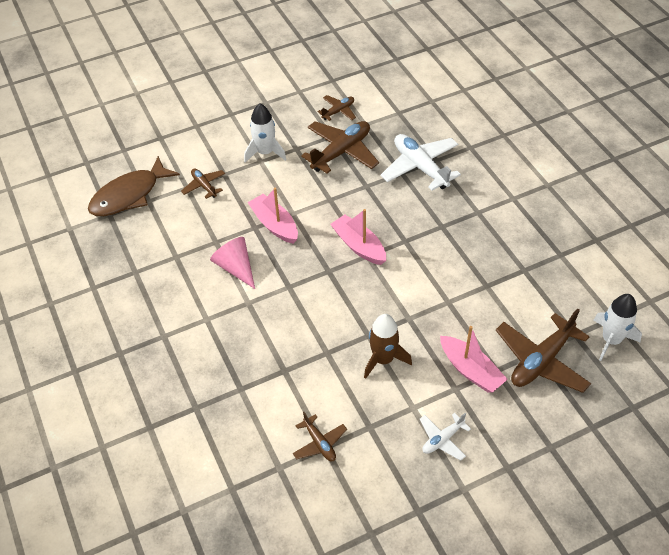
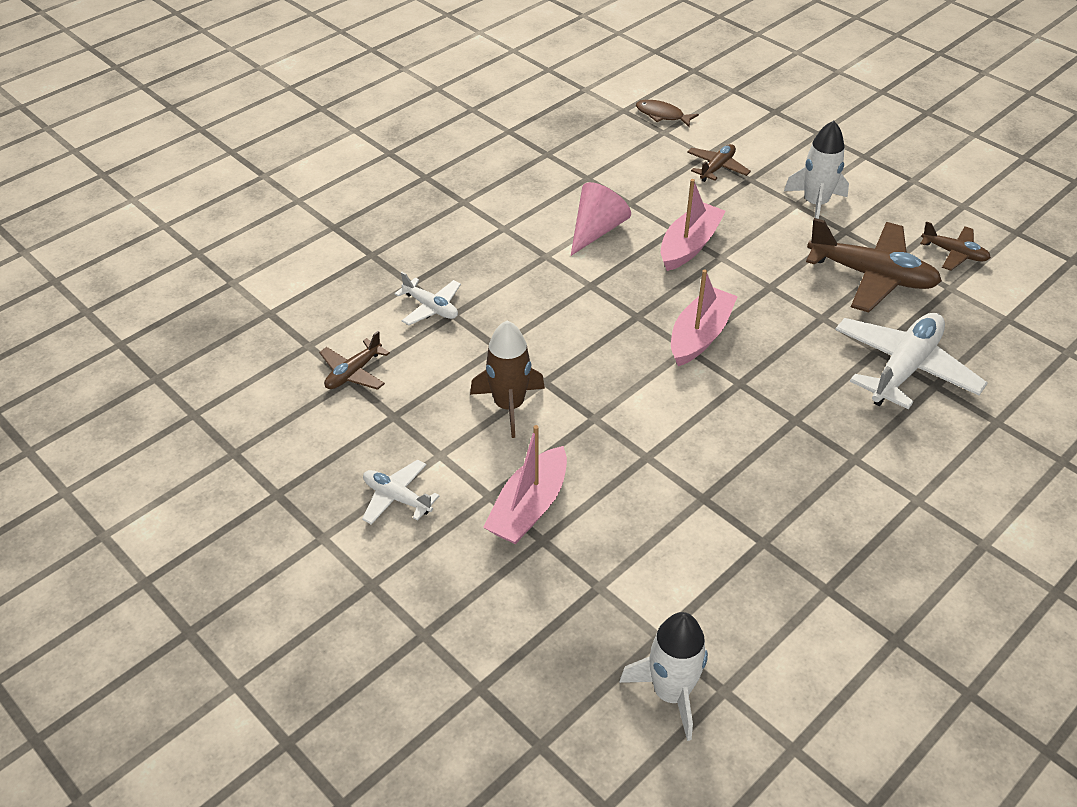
camera: 70 degrees right, 5 degrees down
brown fish [88,156,180,216] -> brown fish [636,100,699,127], size x0.49
brown plane [496,309,591,393] -> none
none -> white plane [395,272,461,325]

